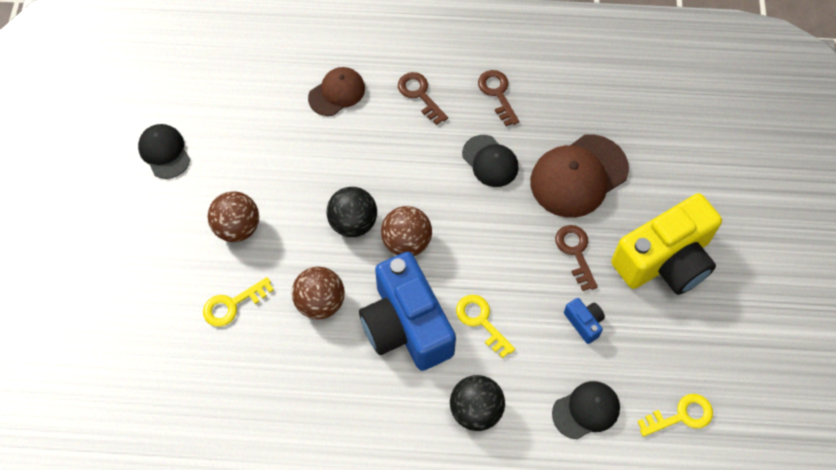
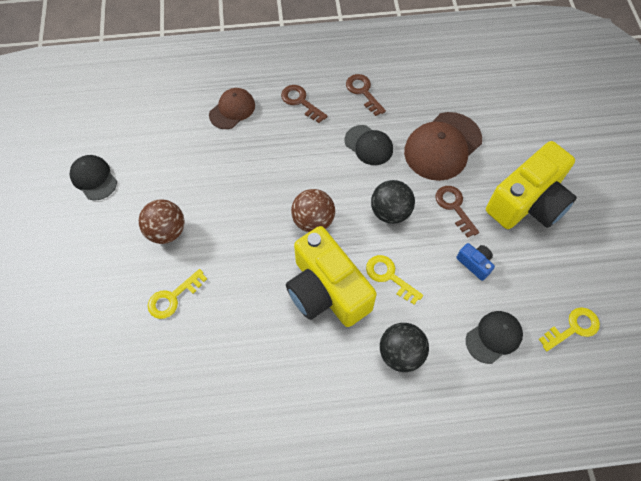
camera: 10 degrees left, 0 degrees up
brown ball [292,267,345,319] -> none
black ball [327,187,377,237] -> black ball moved to [371,180,415,224]
blue camera [359,252,456,371] -> yellow camera [286,226,377,327]

